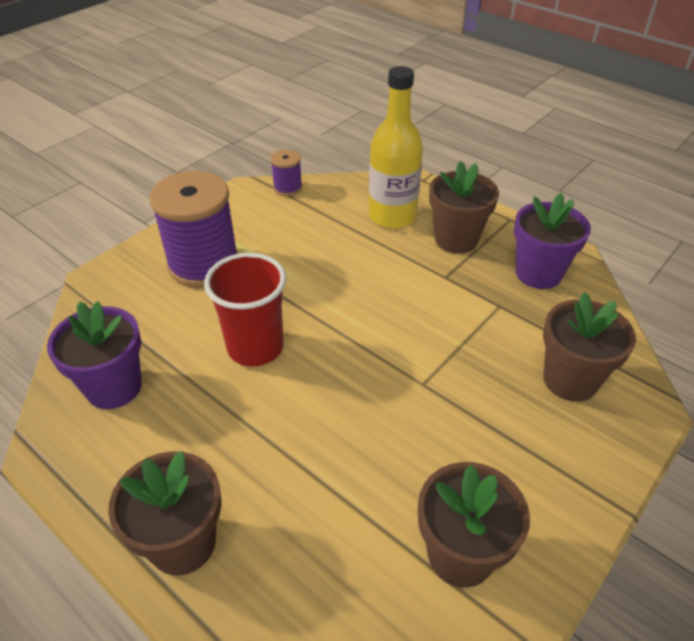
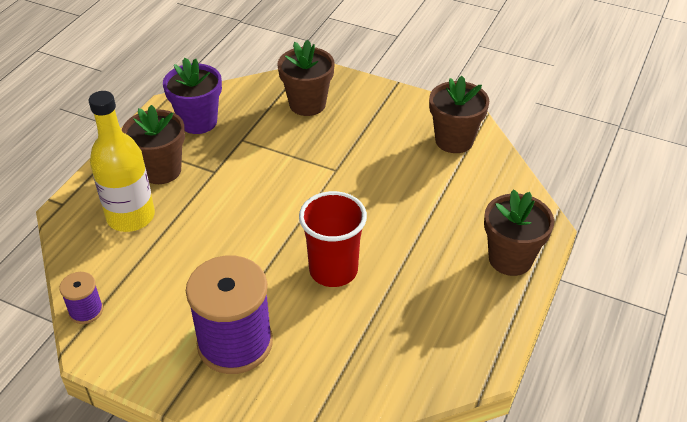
camera: 105 degrees left, 0 degrees up
purple flower pot [47,301,142,409] -> none

